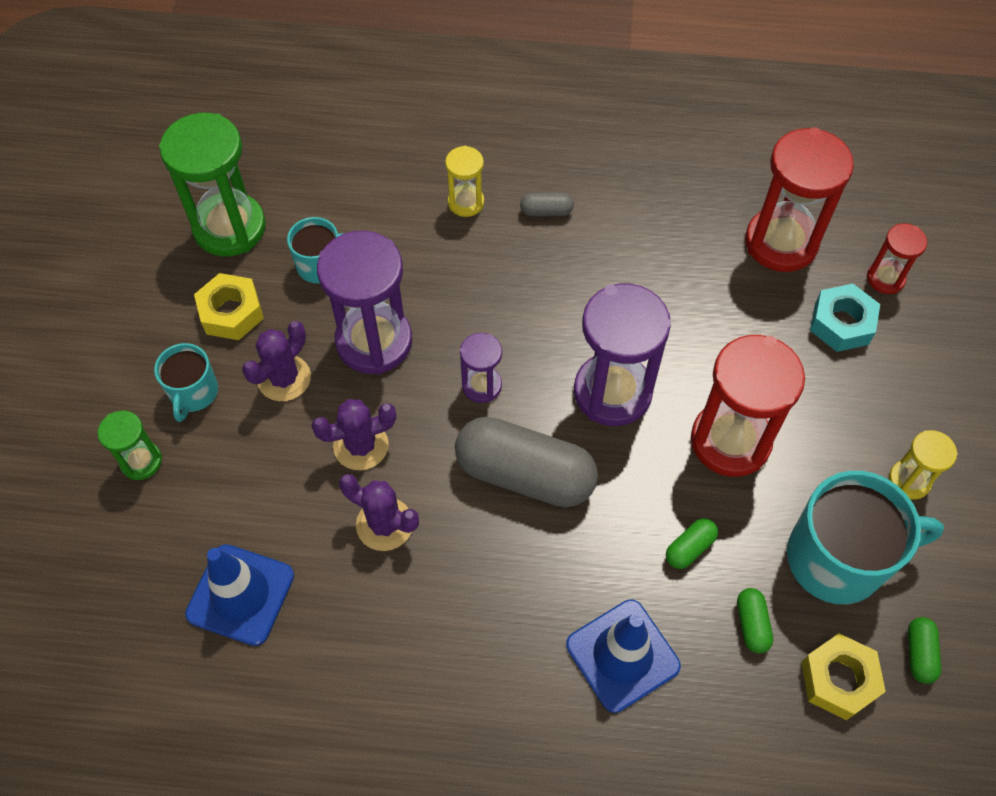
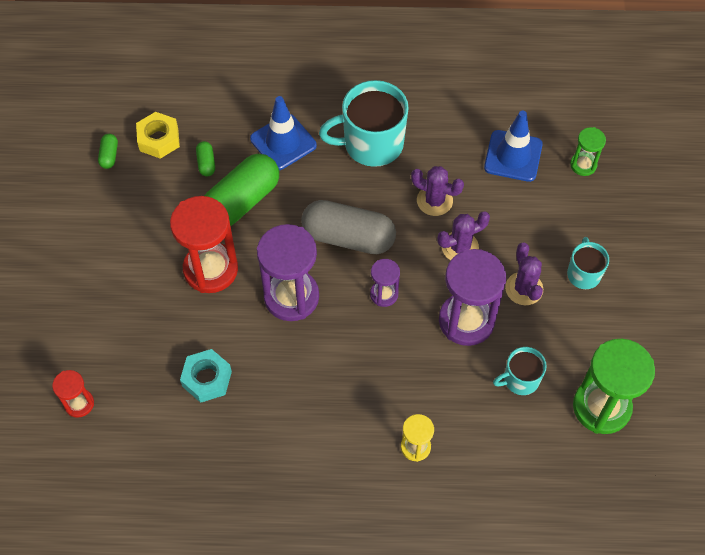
camera: 175 degrees right, 0 degrees up
green hourglass [98,411,162,480] -> green hourglass moved to [570,127,606,176]
yellow nut [194,273,264,340] -> none
purple cactus [242,321,311,401] -> purple cactus turned 45 degrees counterclockwise [505,242,543,305]
grey capsule [520,192,574,216] -> none
green capsule [666,518,718,569] -> green capsule [204,154,279,226], size x2.37
red hourglass [745,127,854,272] -> none
turquoise mug [787,471,944,604] -> turquoise mug moved to [319,80,409,167]
turquoise nut [810,284,880,352] -> turquoise nut moved to [180,349,232,403]
yellow hourglass [889,430,958,500] -> none

